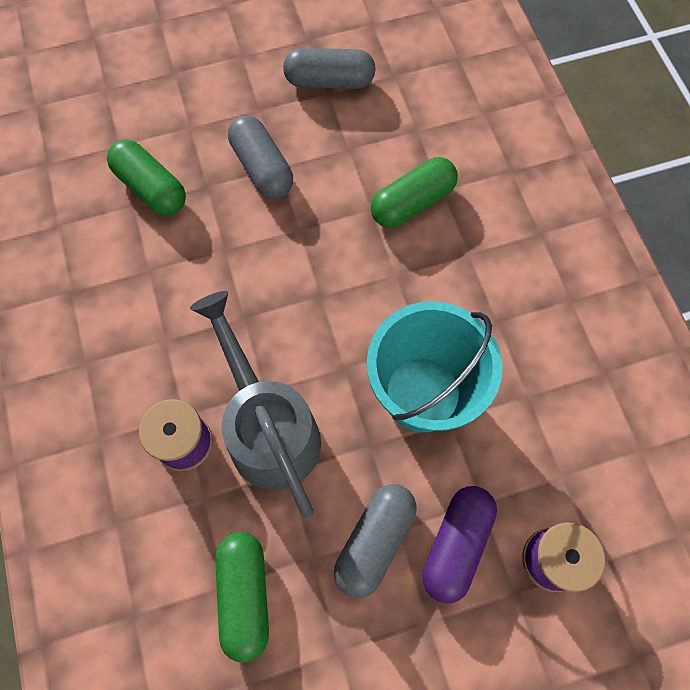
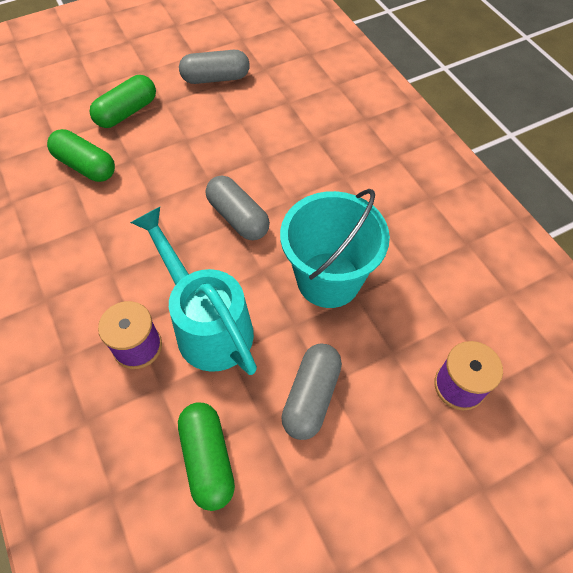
camera: 10 degrees left, 10 degrees down
grey watering can [190,291,321,518] -> turquoise watering can [130,207,257,375]
grey capsule [228,115,293,199] -> grey capsule moved to [206,175,270,240]
green capsule [371,157,458,228] -> green capsule moved to [90,75,156,128]
purple capsule [422,486,497,604] -> none

